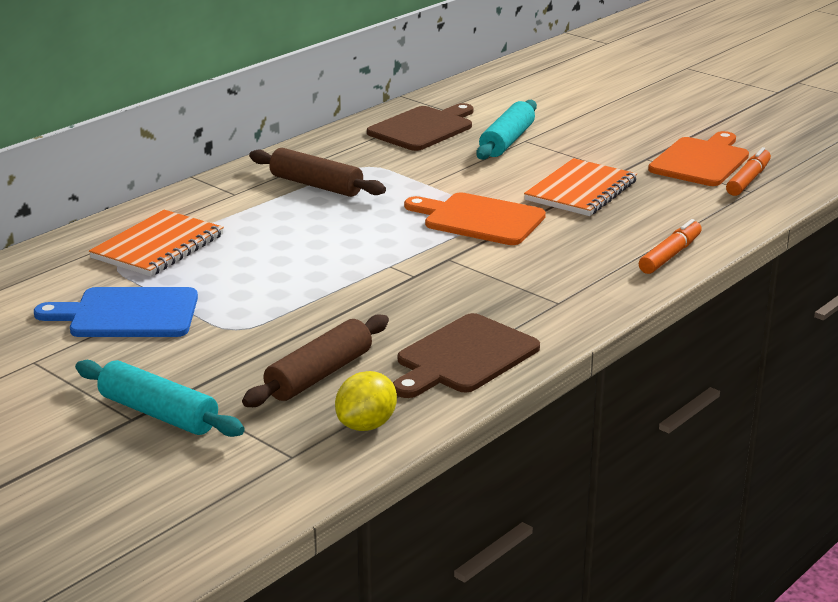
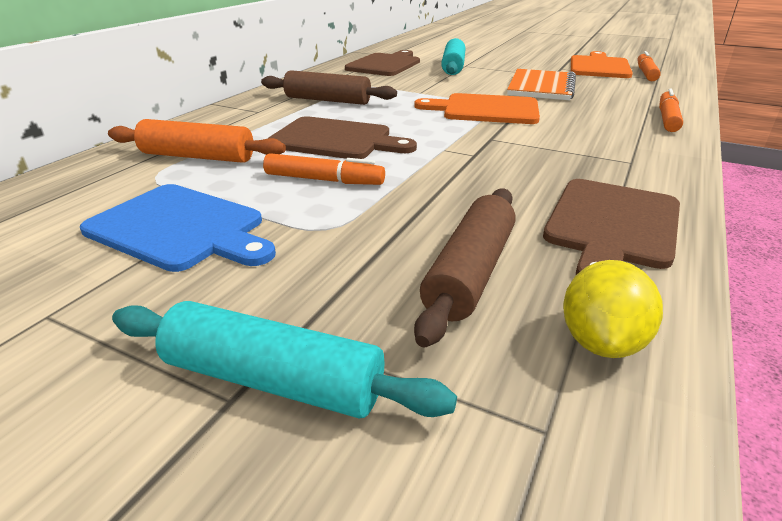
camera: 15 degrees left, 5 degrees up
blue cutting board [34,287,198,337] -> blue cutting board turned 135 degrees counterclockwise [80,184,276,272]
orange notebook [89,210,224,277] -> orange rolling pin [108,119,286,163]
none -> orange marker [263,153,385,185]
none -> brown cutting board [269,116,417,159]

